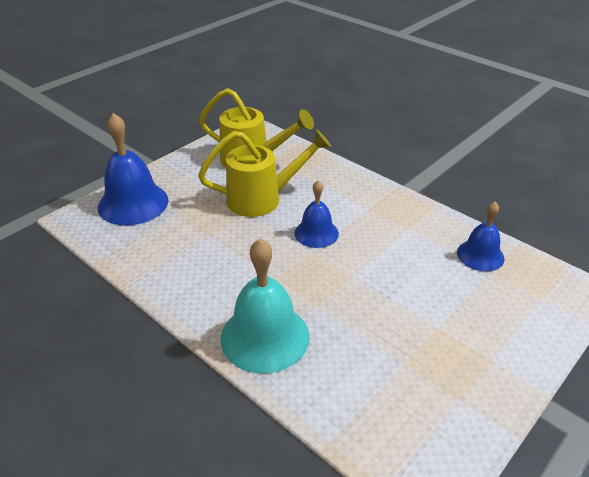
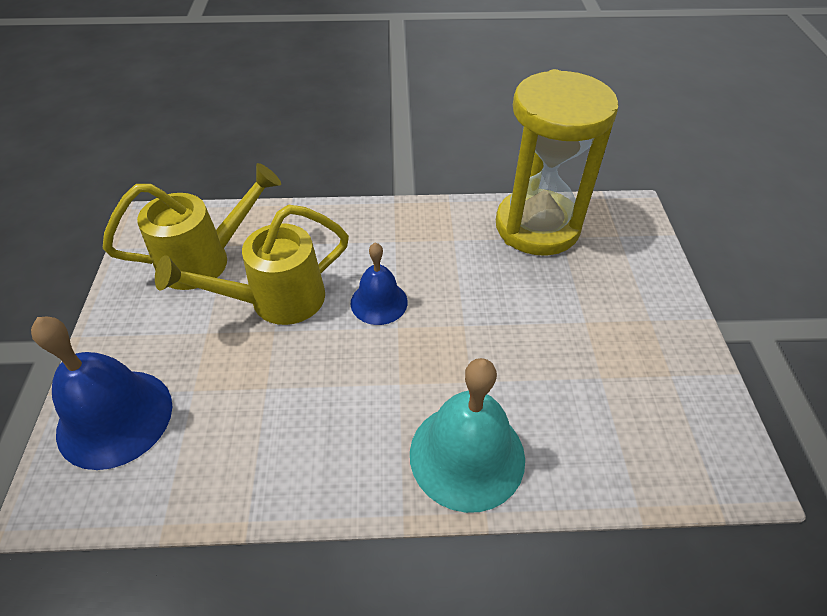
camera: 45 degrees left, 10 degrees up
yellow watering can [198,129,331,217] -> yellow watering can turned 150 degrees counterclockwise [155,205,349,325]
blue bell [457,202,505,272] -> yellow hourglass [496,69,618,256]

